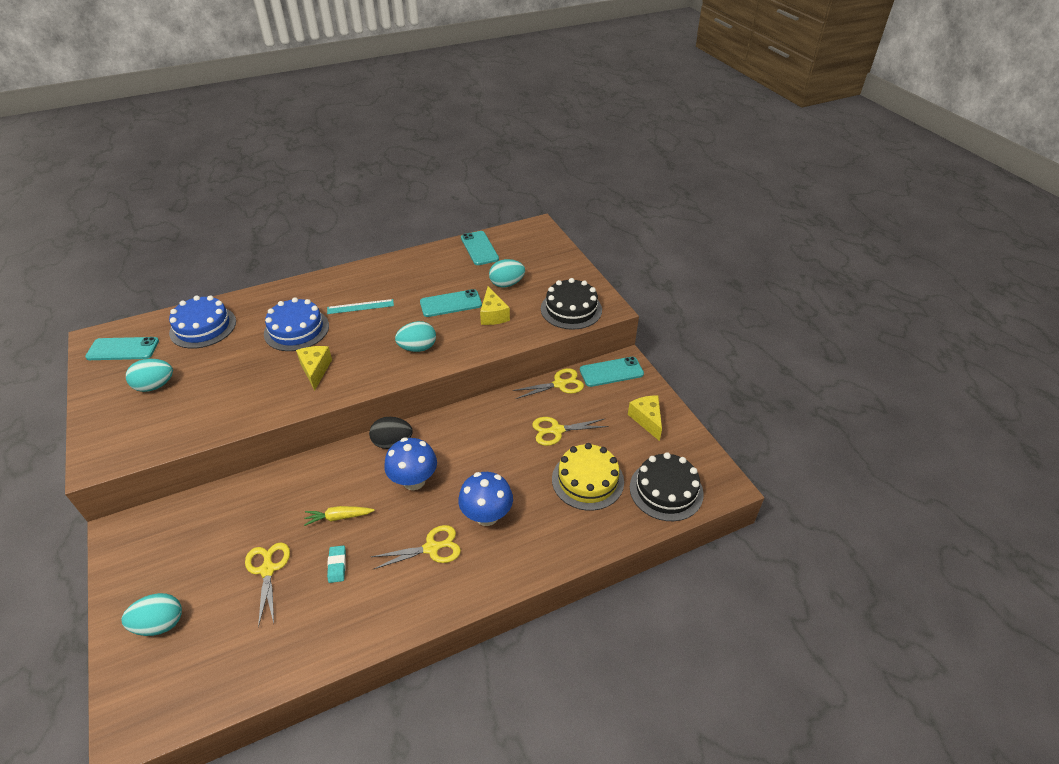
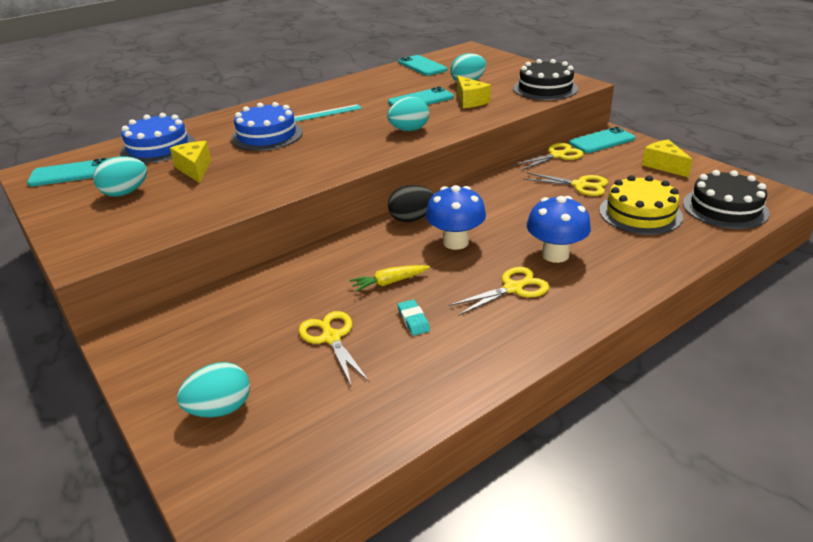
camera: 10 degrees left, 10 degrees down
yellow cheese [296,346,332,391] -> yellow cheese moved to [170,141,211,183]
yellow scissors [532,417,609,446] -> yellow scissors turned 135 degrees counterclockwise [524,172,608,196]

